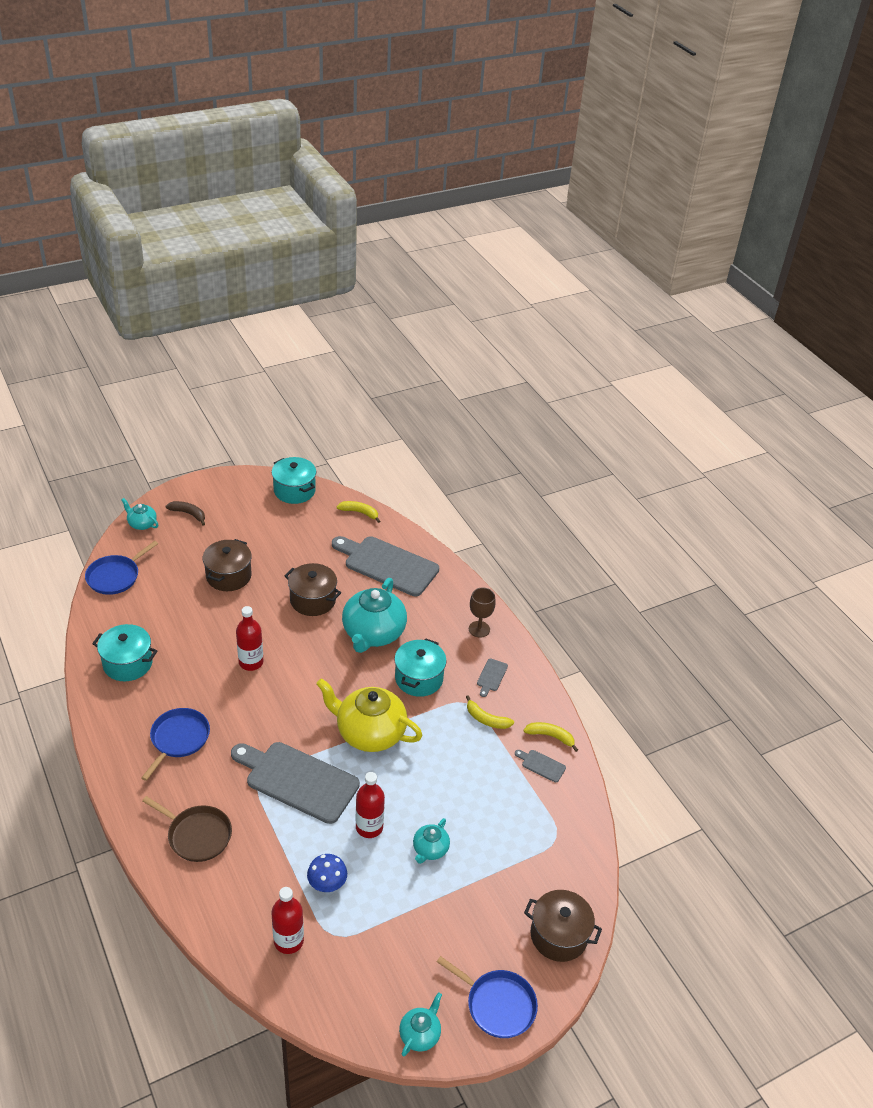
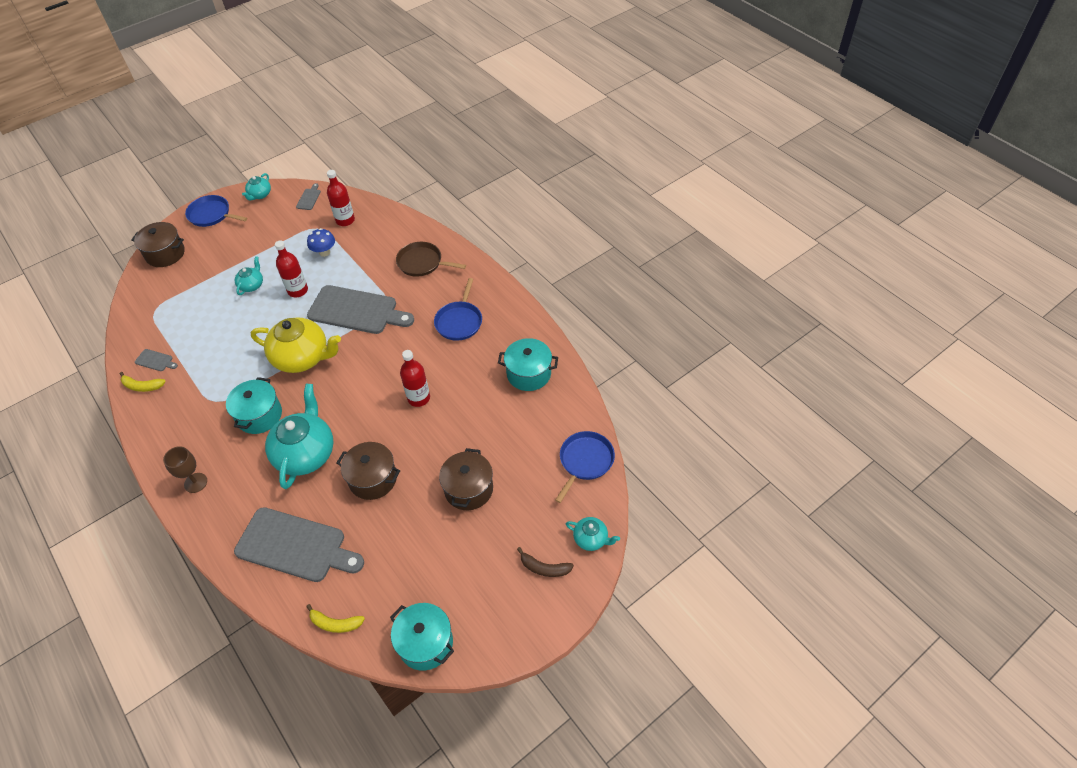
camera: 175 degrees right, 10 degrees up
yellow banana [466,695,514,729] -> none
grey cutting board [477,658,508,697] -> grey cutting board moved to [296,183,321,210]

